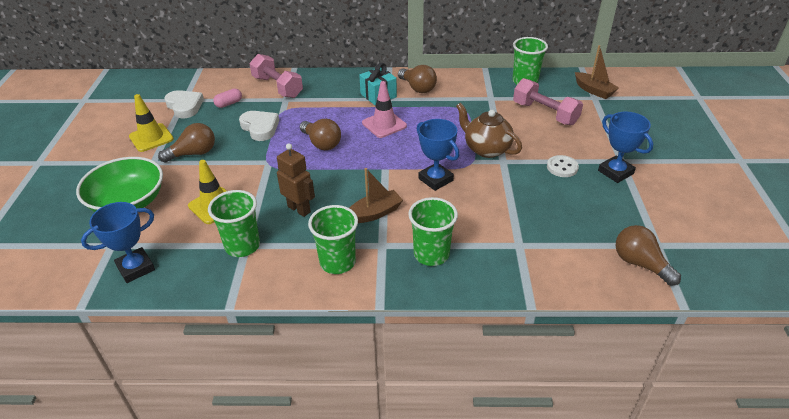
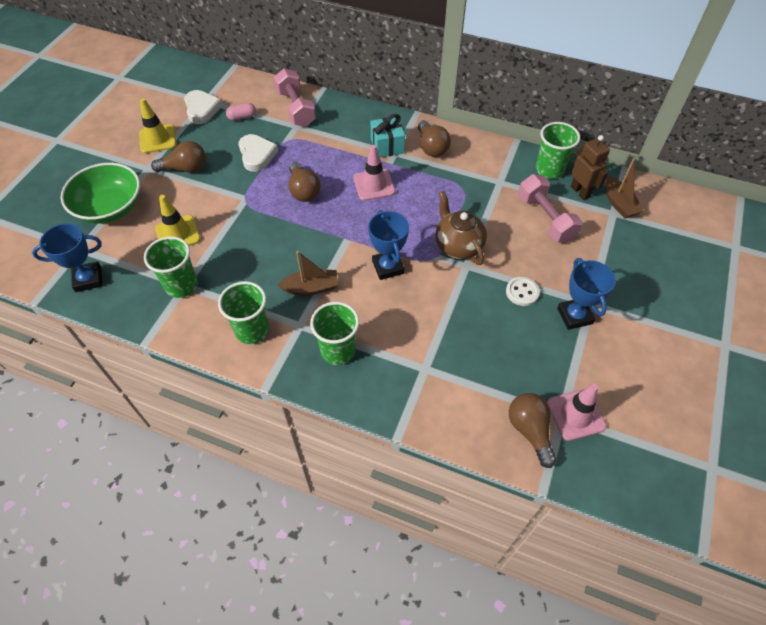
camera: 20 degrees right, 15 degrees up
brown robot [277,144,315,217] -> brown robot moved to [570,135,610,200]
none -> pink traffic cone [547,383,607,441]

